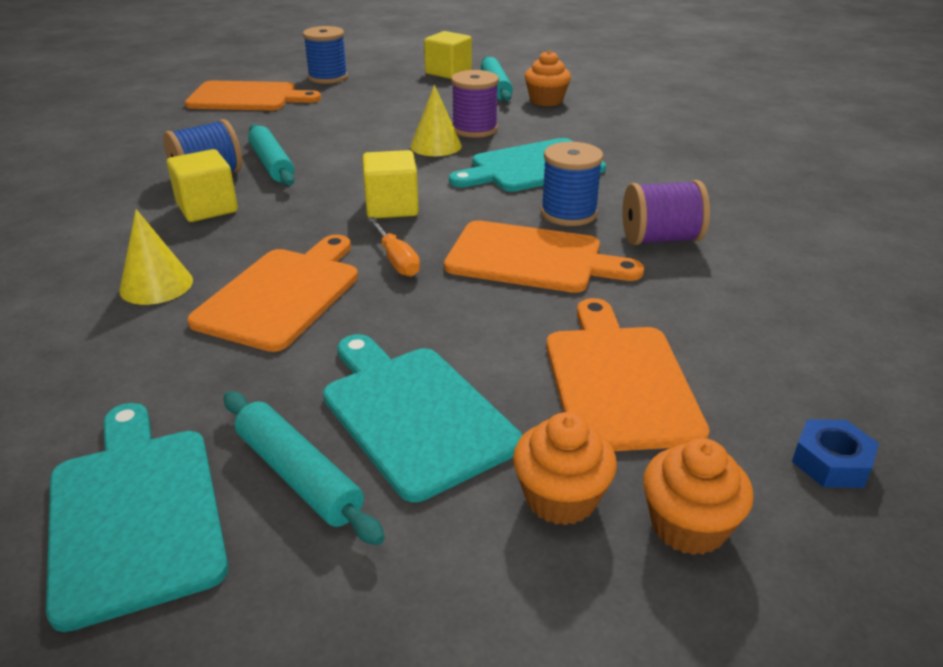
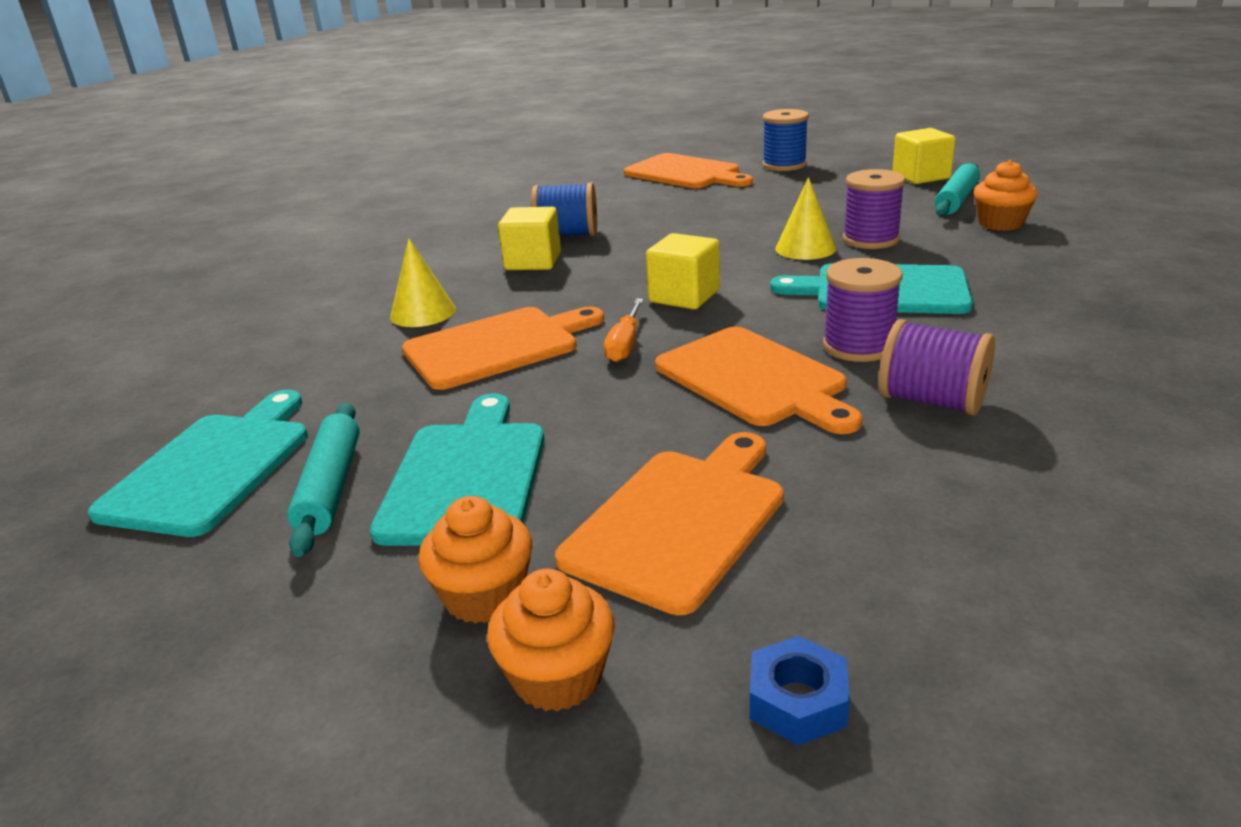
camera: 40 degrees right, 5 degrees down
turquoise rolling pin [248,124,294,186] -> none
blue spool [541,142,604,226] -> purple spool [823,258,903,362]

